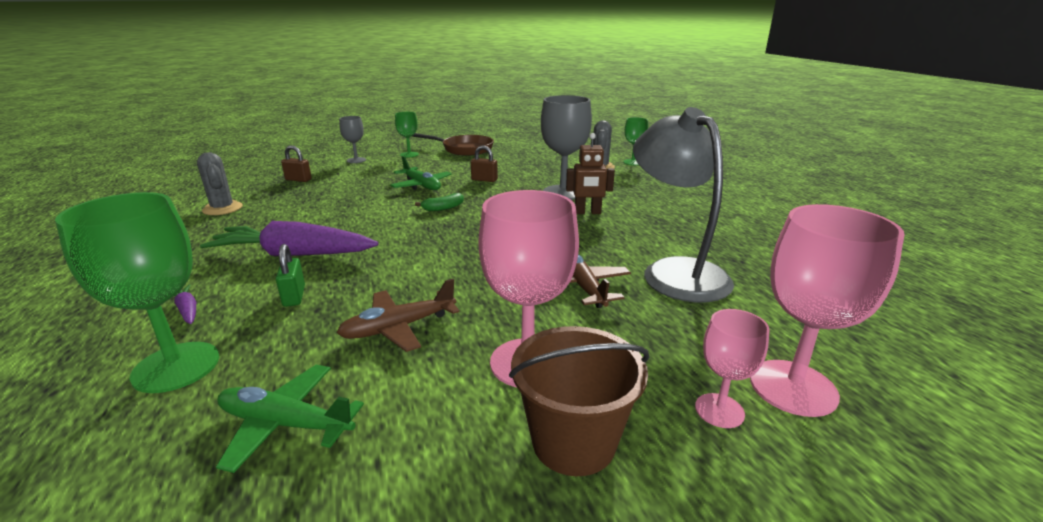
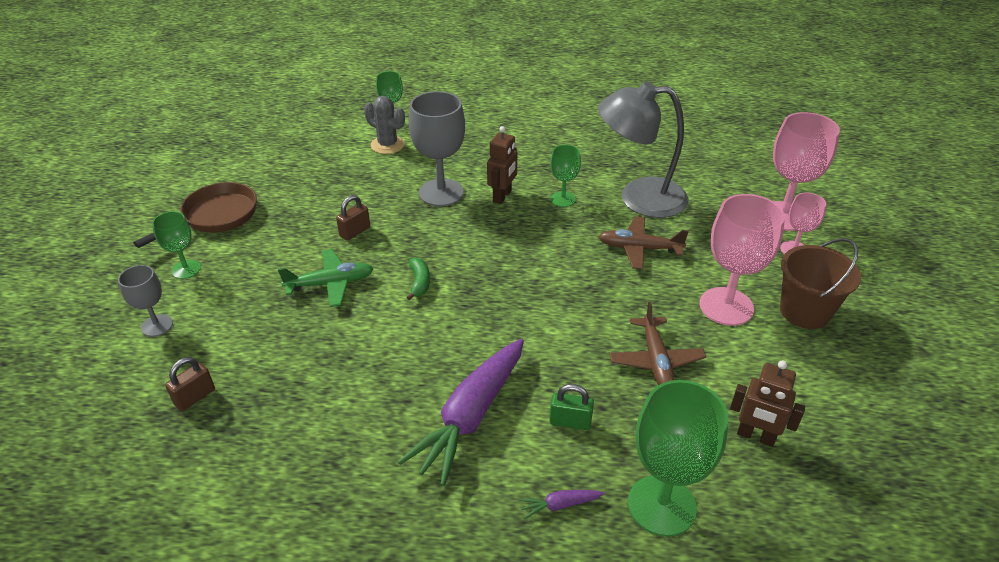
camera: 65 degrees left, 15 degrees up
grey cactus [197,152,243,215] -> none
green plane [216,365,364,473] -> brown robot [730,360,805,447]
none -> green goblet [550,145,581,207]

